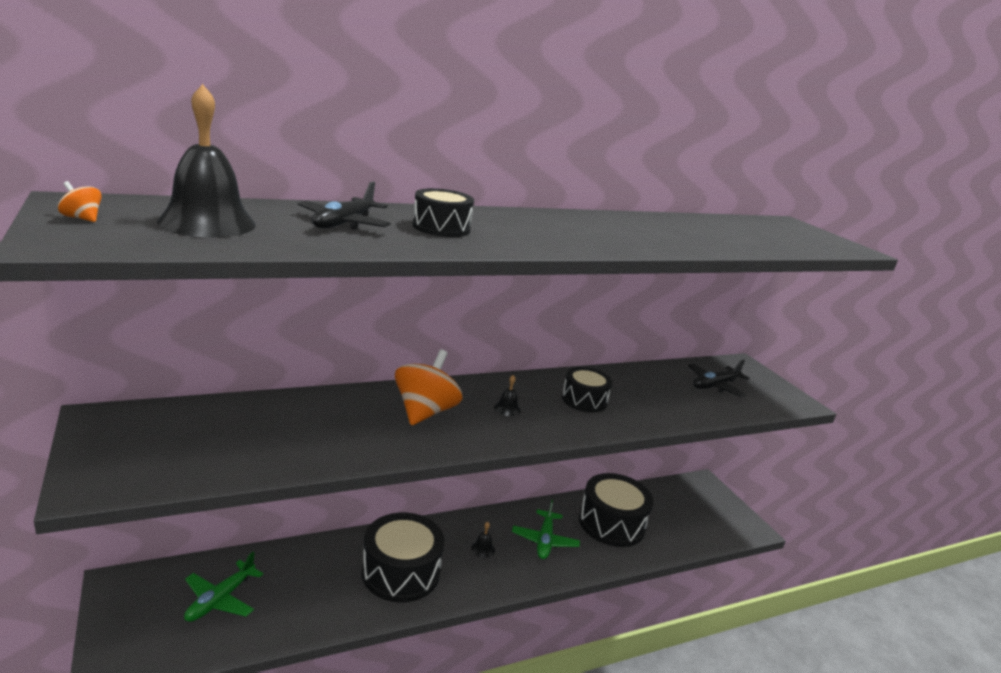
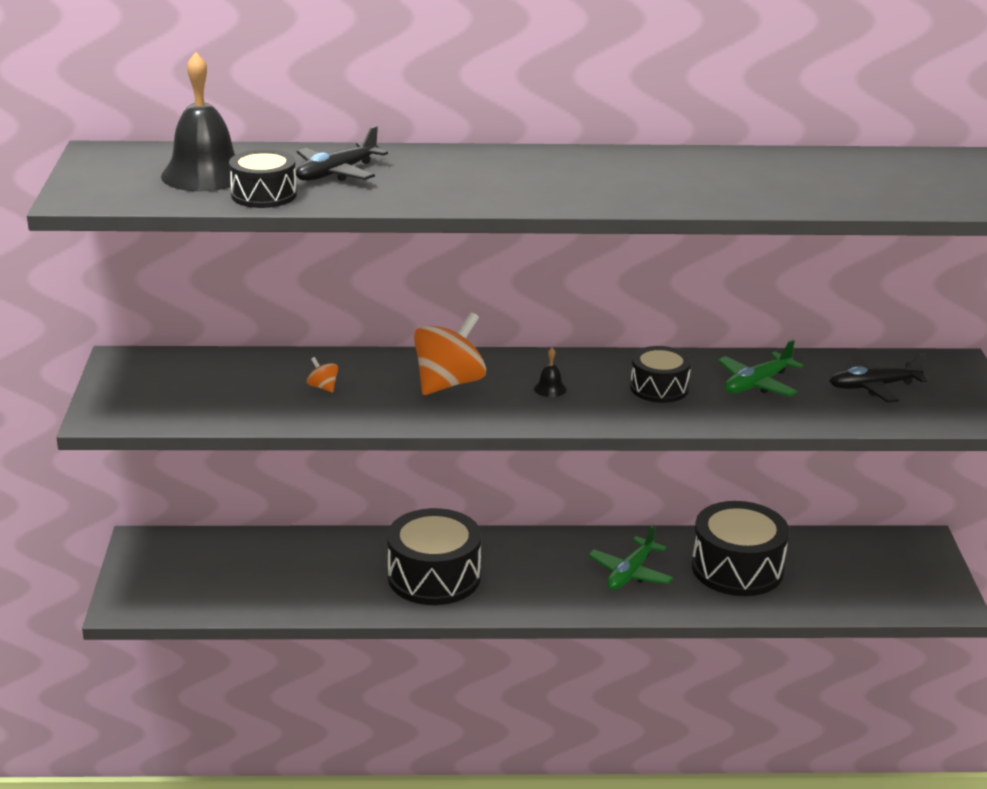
camera: 25 degrees right, 5 degrees up
orange spinning top [58,181,102,222] -> orange spinning top moved to [307,357,338,393]
green plane [184,552,263,622] -> green plane moved to [718,340,804,396]
black drum [412,188,474,237] -> black drum moved to [229,149,297,208]
black bell [471,522,495,558] -> none

